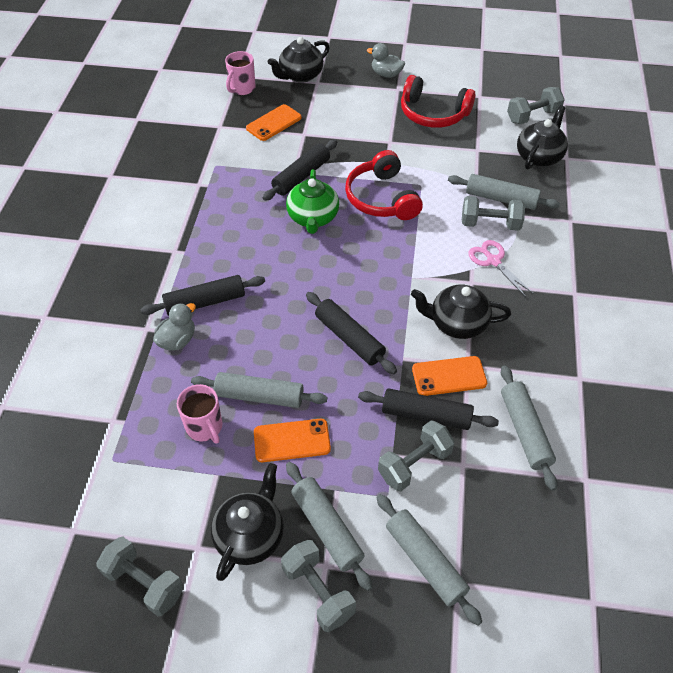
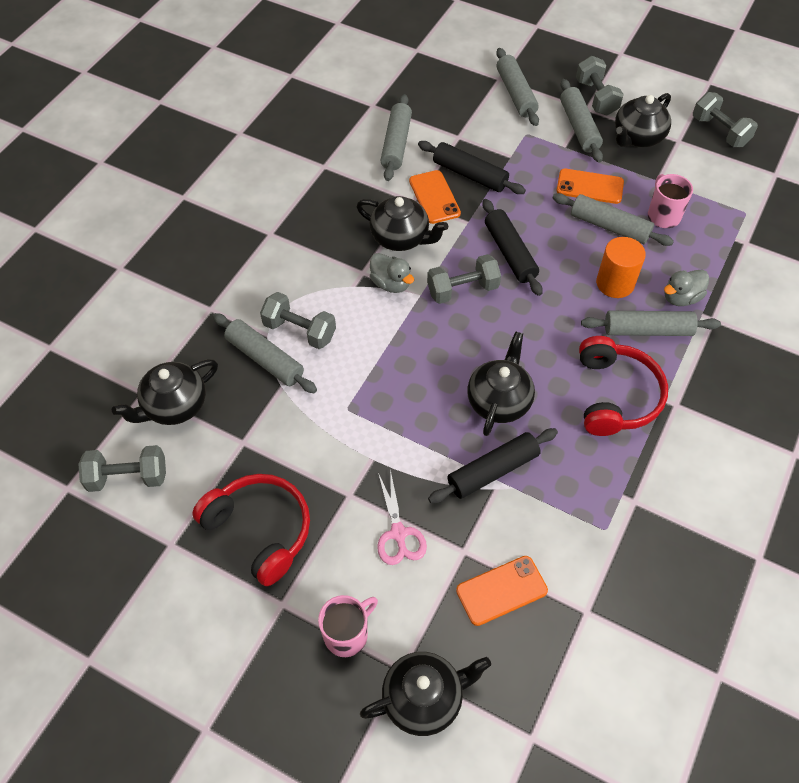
camera: 160 degrees left, 5 degrees up
black rolling pin [140,275,265,316] -> grey rolling pin [581,311,721,336]
pink mug [225,51,255,95] -> pink mug moved to [318,595,378,657]
green teapot [286,169,339,234] -> black teapot [467,332,535,436]
red headphones [345,150,423,220] -> red headphones moved to [579,336,668,436]
grey duck [367,43,405,78] -> grey duck moved to [370,253,414,293]
grey dumbbell [378,420,455,491] -> grey dumbbell moved to [427,254,501,304]
orange phone [412,356,487,396] -> orange phone turned 60 degrees clockwise [409,170,461,224]
pink scissors [468,240,534,297] -> pink scissors moved to [377,470,427,565]
none -> orange cylinder [596,237,646,298]

